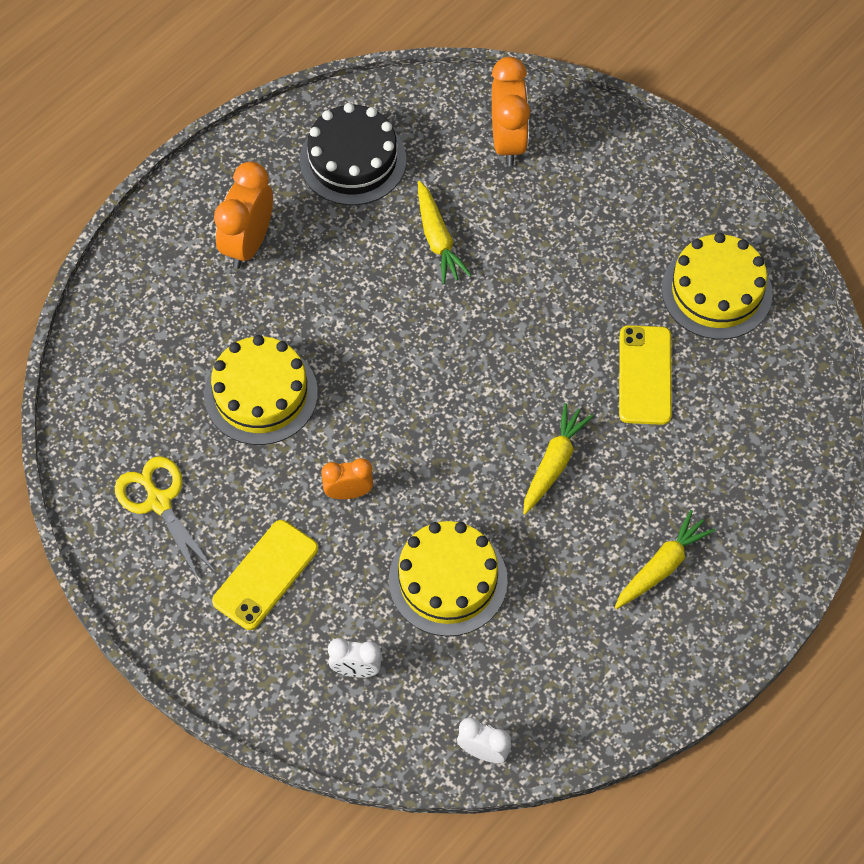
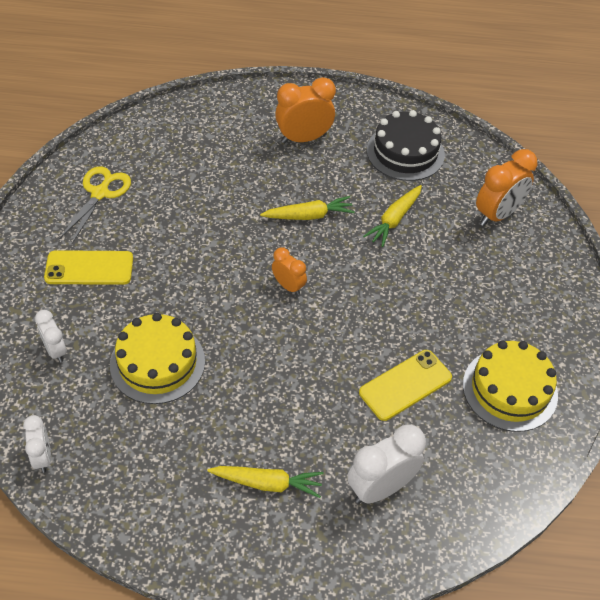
camera: 50 degrees right, 10 degrees down
yellow cake [204,335,318,445] -> none
orange clock [321,458,373,499] -> orange clock moved to [272,247,307,295]
yellow carrot [523,403,593,515] -> yellow carrot moved to [260,196,355,220]
none -> white clock [347,424,426,504]

